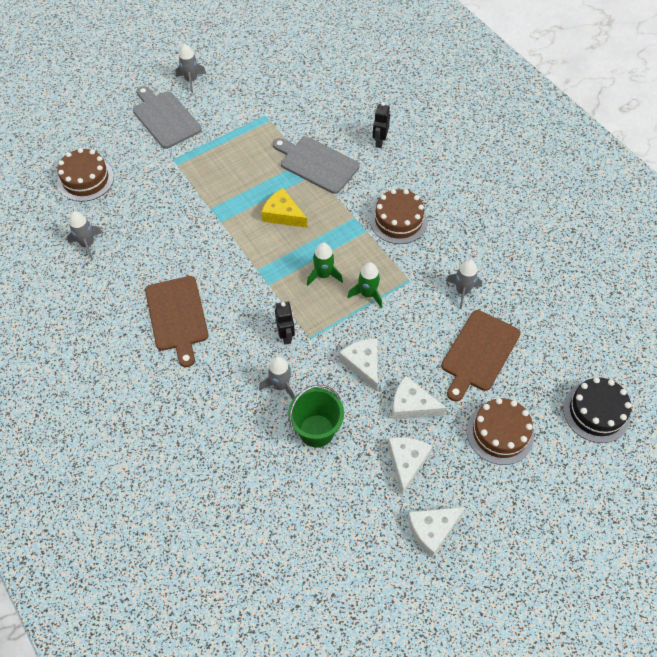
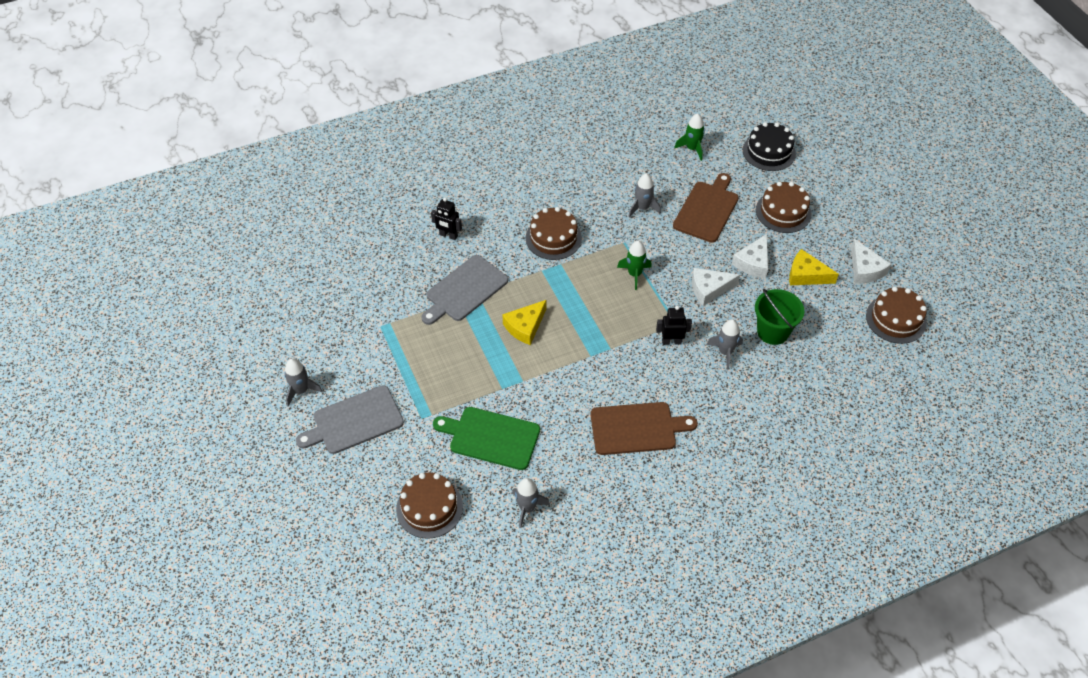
camera: 80 degrees left, 5 degrees down
green rocket [307,243,343,286] -> green rocket moved to [674,113,705,161]
white cheese [388,437,433,495] -> yellow cheese [789,249,839,285]
brown cutting board [441,310,520,402] -> brown cutting board turned 105 degrees counterclockwise [673,173,739,243]
none -> green cutting board [433,407,540,470]
none -> brown cake [866,287,927,344]

